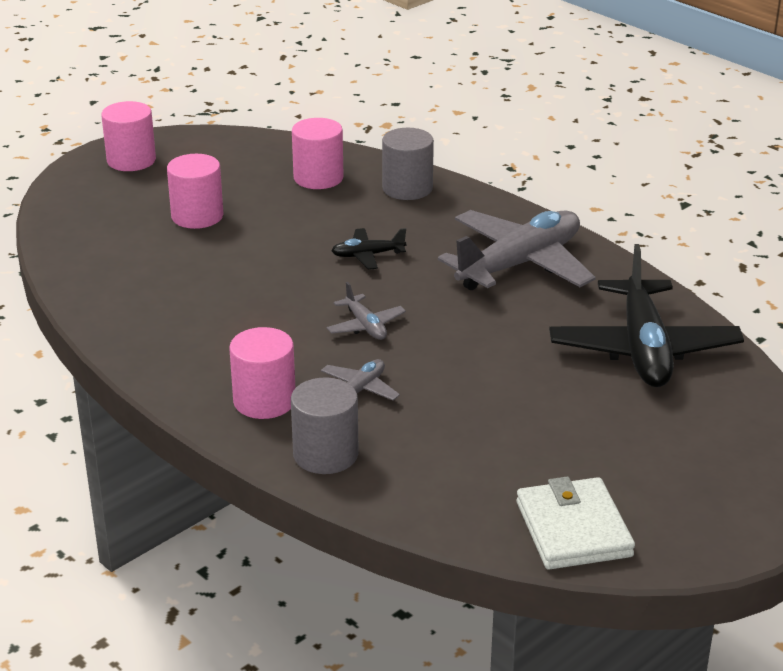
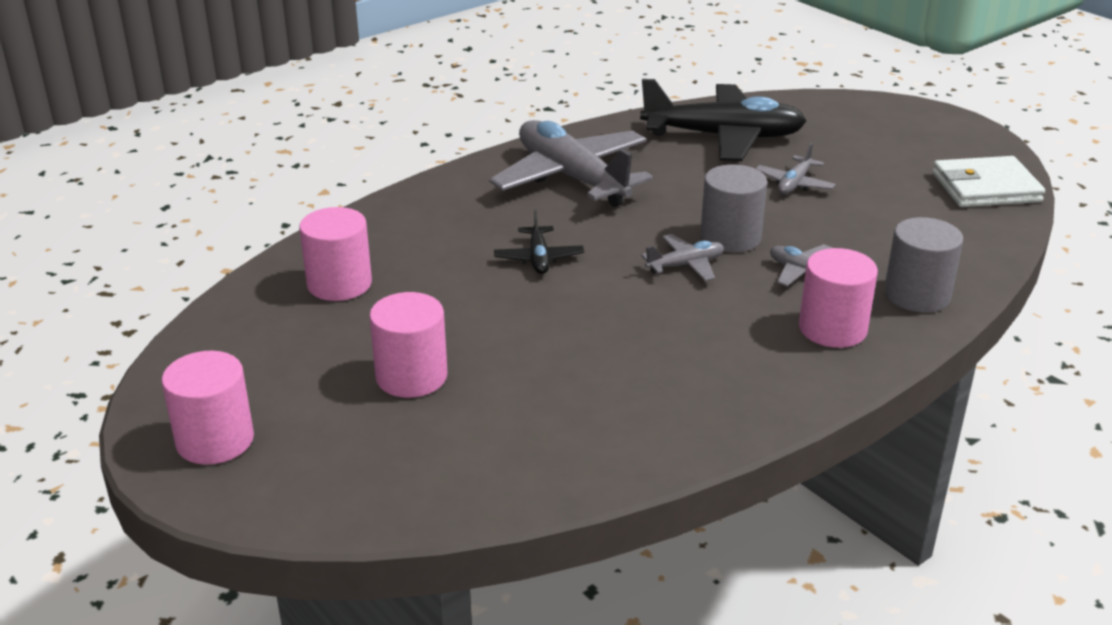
camera: 85 degrees left, 0 degrees up
grey cylinder [382,128,434,200] -> grey cylinder moved to [700,165,767,252]
none -> grey plane [756,143,836,194]

